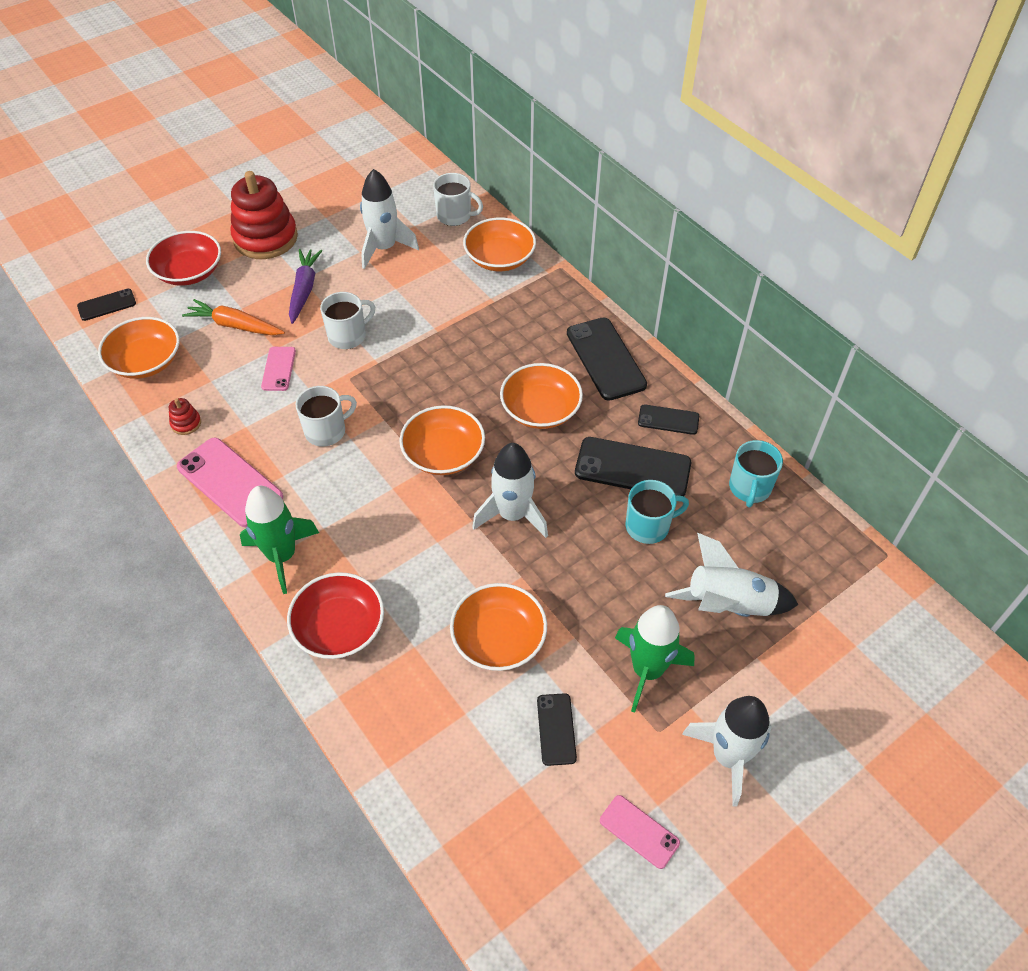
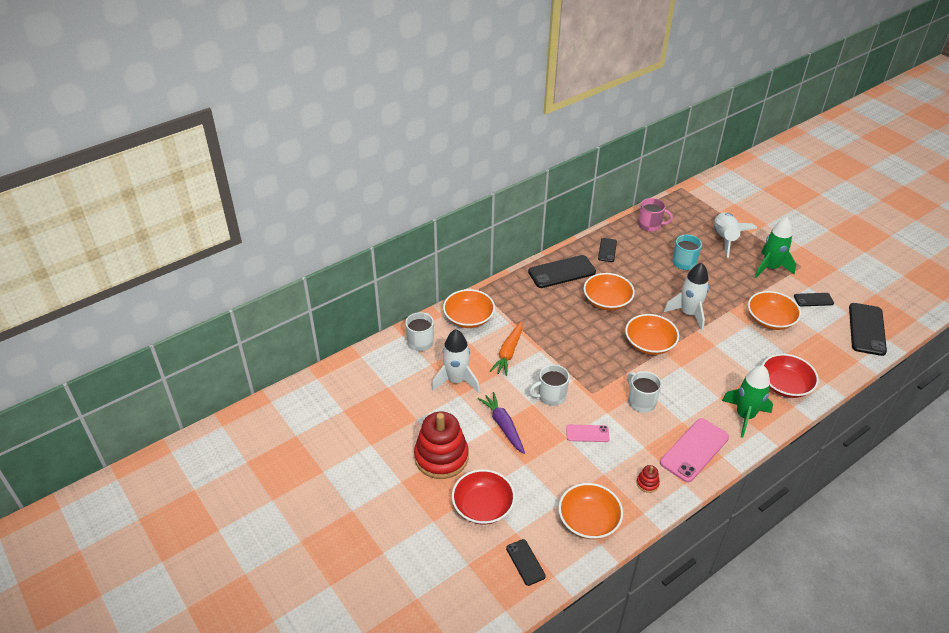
camera: 90 degrees left, 10 degrees down
orange carrot [182,299,285,335] -> orange carrot moved to [490,321,523,376]
purple carrot [289,249,322,324] -> purple carrot turned 60 degrees clockwise [478,392,525,454]
white mug [320,292,375,349] -> white mug turned 75 degrees counterclockwise [529,365,570,406]
black phone [575,437,691,496] -> black phone moved to [849,303,887,356]
pink phone [600,795,680,869] -> none
white rocket [682,696,772,807] -> none
turquoise mug [729,440,783,507] -> pink mug [638,198,673,232]

